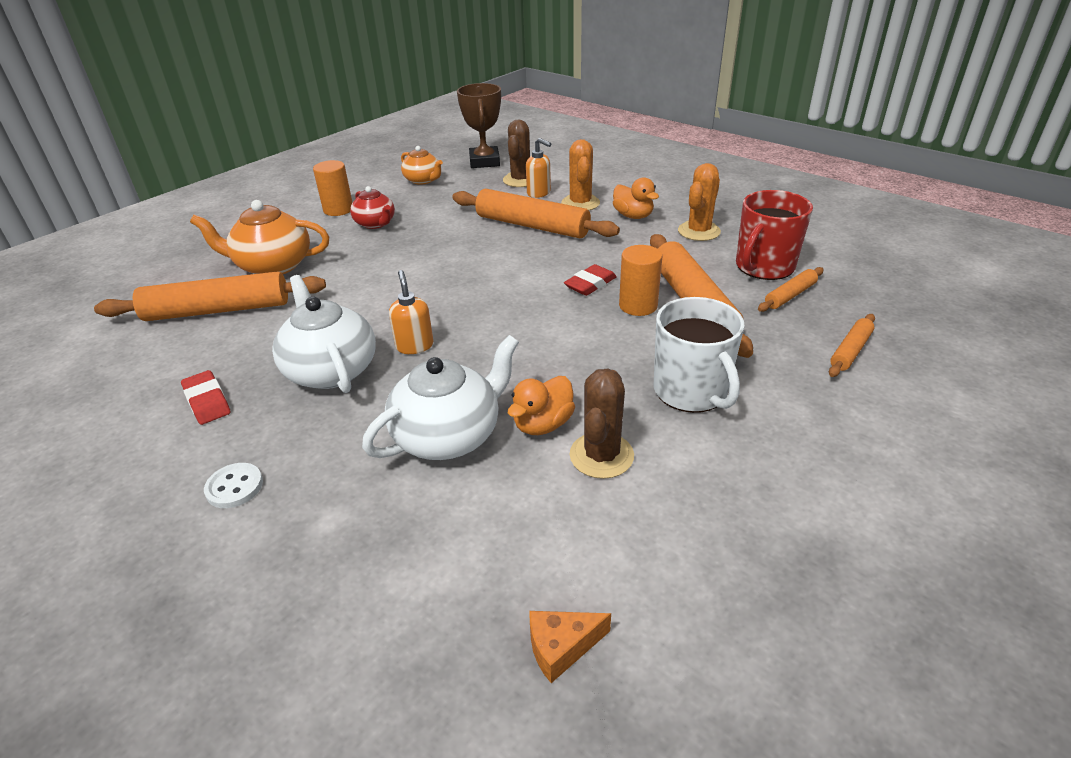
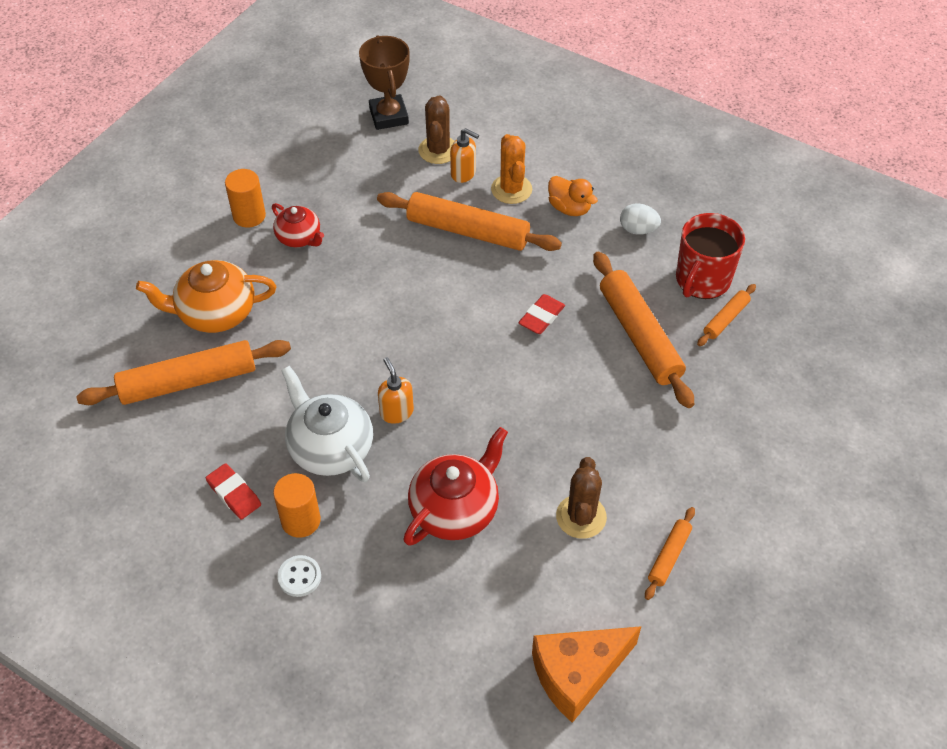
camera: 10 degrees left, 15 degrees up
white teapot [362,335,519,460] -> red teapot [403,427,508,546]
orange teapot [401,146,443,185] -> none
orange duck [508,376,575,435] -> none
orange cheese [530,611,611,683] -> orange cheese [532,626,641,723], size x2.01
orange cylinder [619,245,662,316] -> orange cylinder moved to [273,473,321,538]
white mug [653,297,745,413] -> none
orange cactus [678,163,721,241] -> white egg [620,203,661,235]
orange rolling pin [829,314,875,377] -> orange rolling pin moved to [645,507,695,600]

